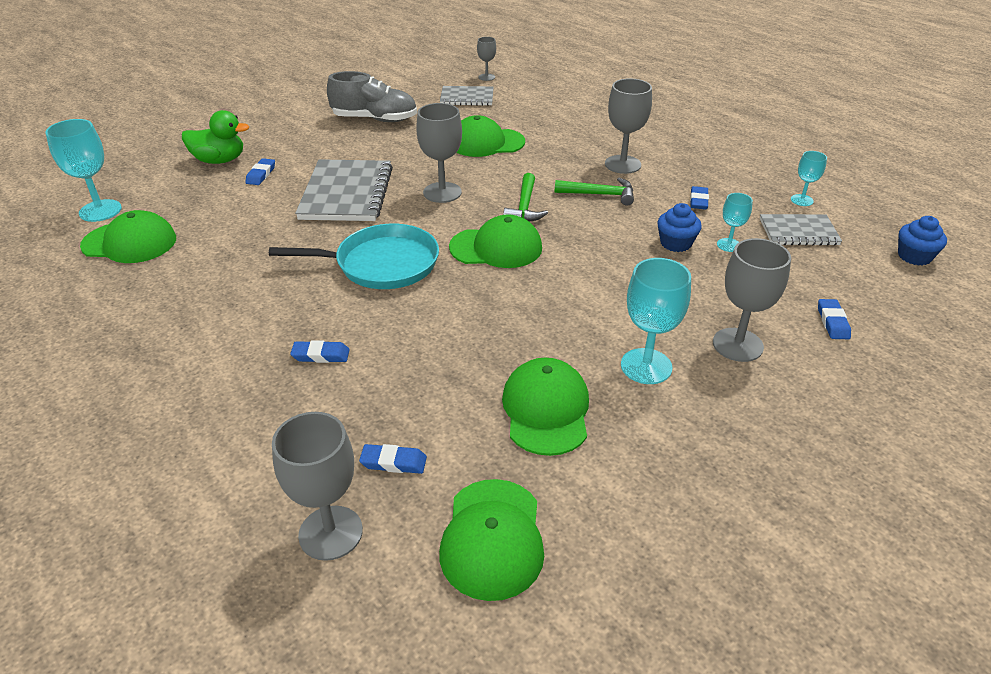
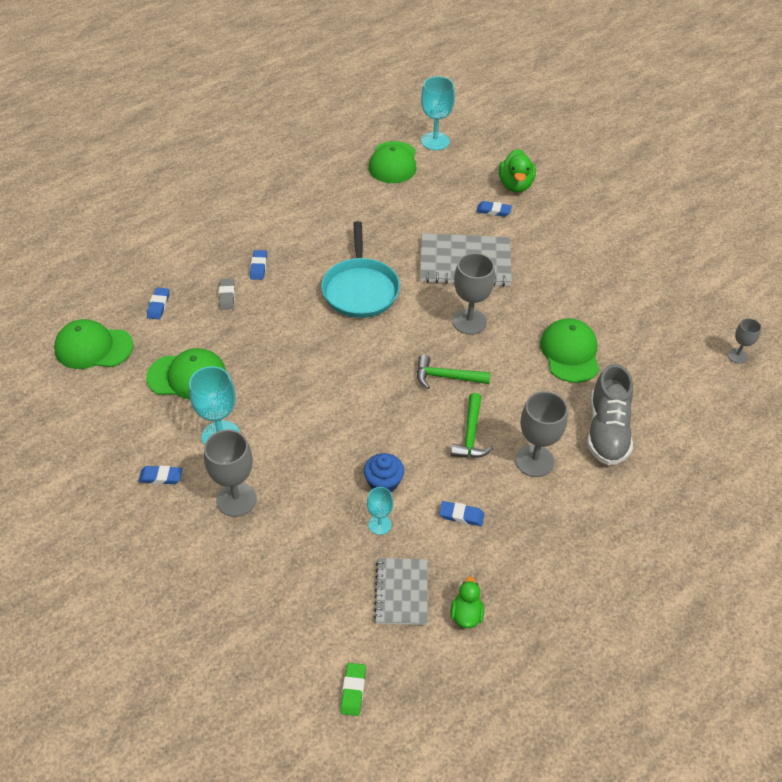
camera: 90 degrees right, 10 degrees up
grey goblet [272,412,363,561] -> none
grey shoe [327,71,417,122] -> grey shoe moved to [587,364,633,465]
grey notebook [440,86,494,106] -> none
green cap [449,214,542,268] -> none
turquoise goblet [791,151,827,206] -> green duck [451,576,484,628]
blue eraser [818,299,851,339] -> blue eraser moved to [138,466,183,484]
blue cupcake [898,216,947,266] -> green eraser [340,663,366,716]
none -> grey eraser [219,278,235,309]

